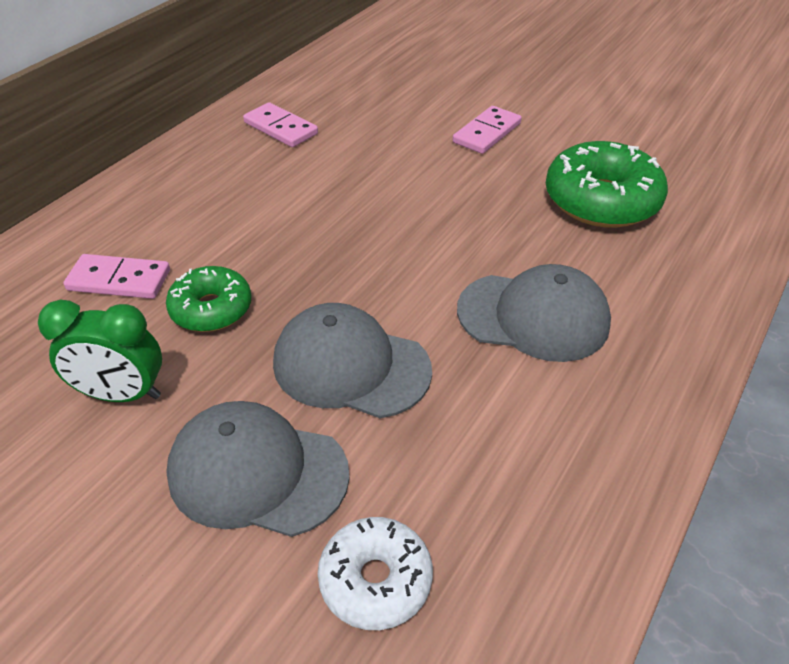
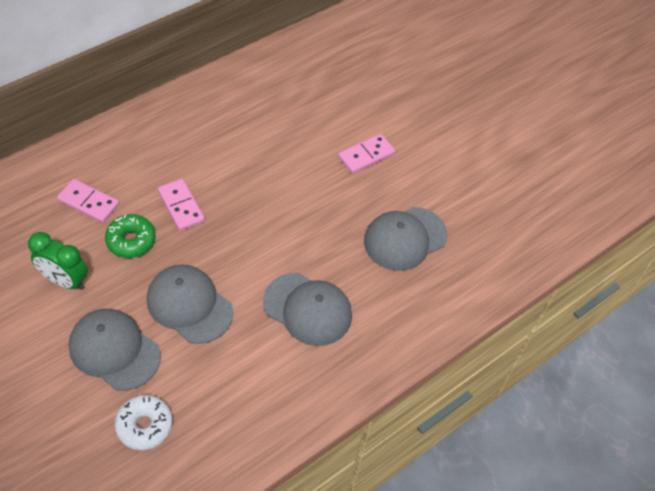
camera: 15 degrees right, 10 degrees up
pink domino [243,102,318,147] -> pink domino moved to [158,179,205,231]
green donut [546,141,668,228] -> grey cap [364,207,448,271]

